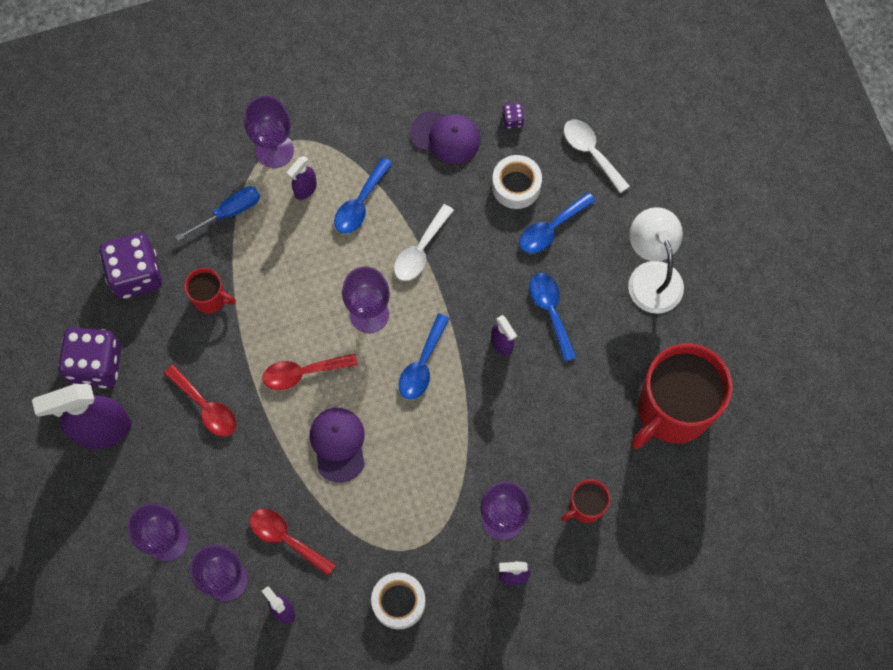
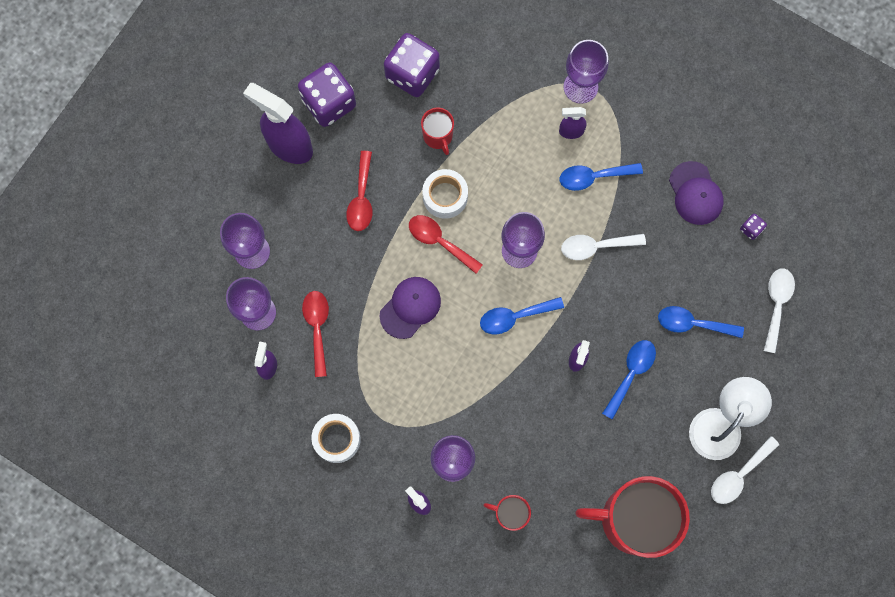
camera: 50 degrees right, 5 degrees up
blue screwdriver [175,186,260,241] -> none
white tape [492,155,542,209] -> white tape moved to [422,169,468,219]
none -> white spoon [711,436,779,504]

